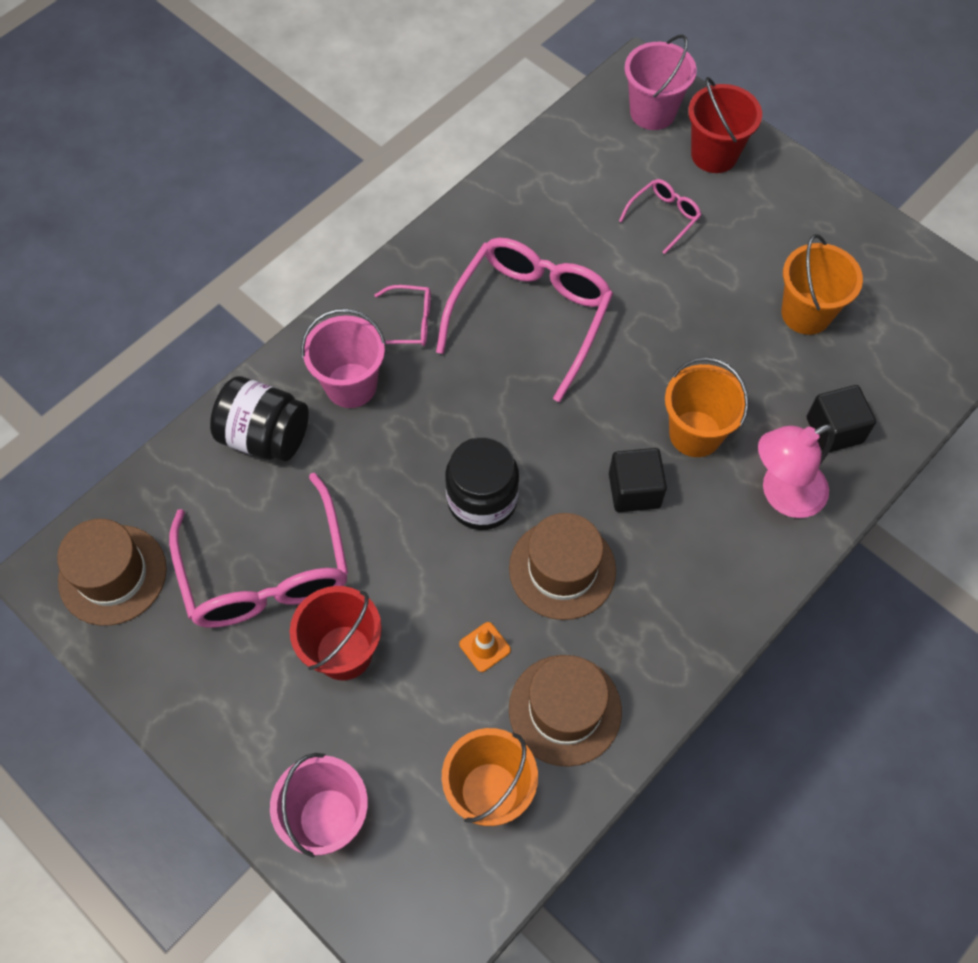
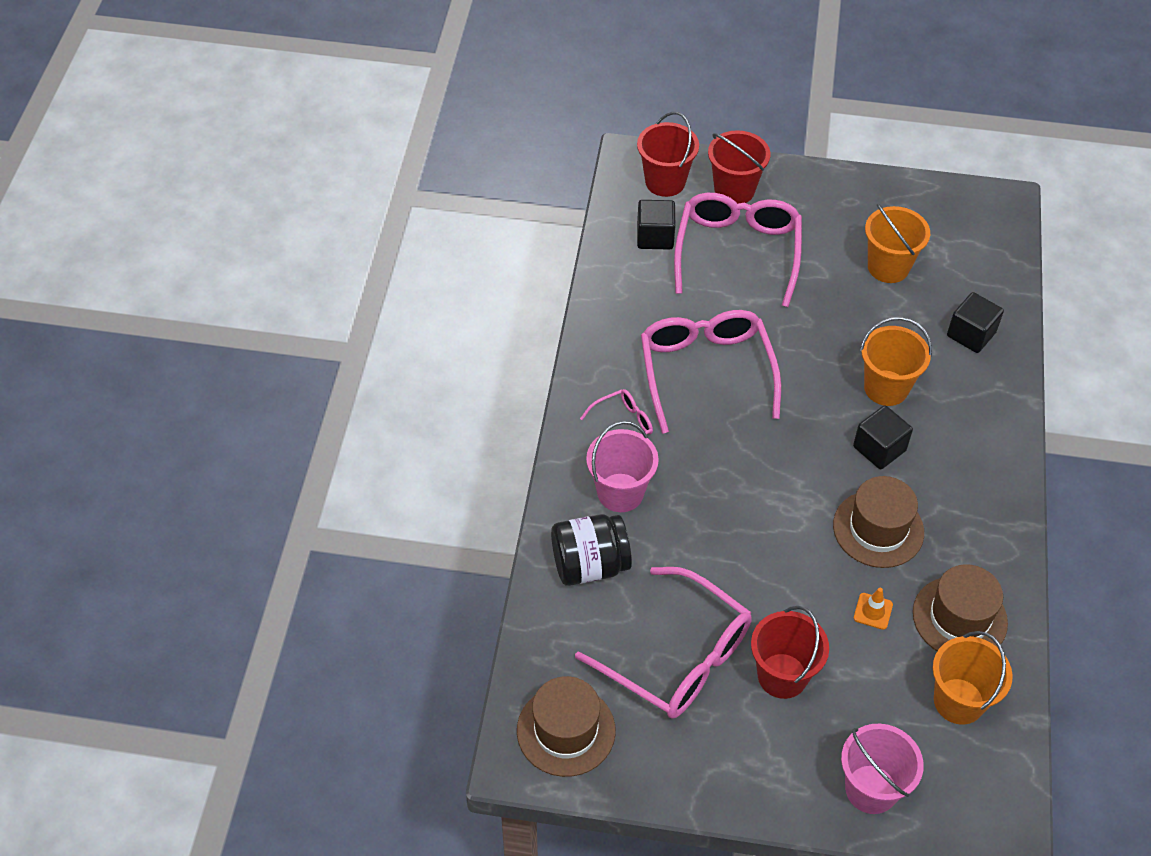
camera: 35 degrees left, 10 degrees down
black jar [445,437,519,530] -> none
pink glasses [619,179,701,254] -> pink glasses [674,193,802,307], size x2.14
pink bucket [624,34,697,130] -> red bucket [637,112,699,197]
pink lamp [758,425,835,518] -> none
none -> black cube [637,200,675,250]

